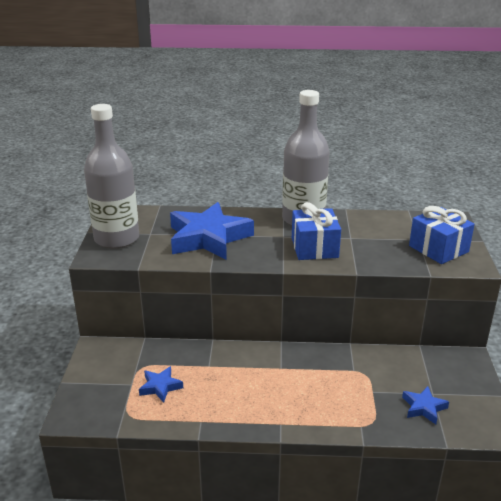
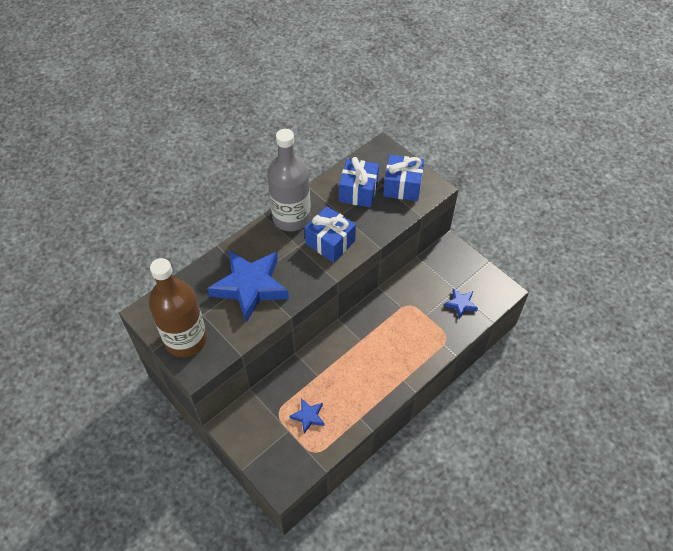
camera: 45 degrees left, 25 degrees up
grey bottle [84,104,139,249] -> brown bottle [149,258,207,357]
none -> blue gift [339,157,379,208]

